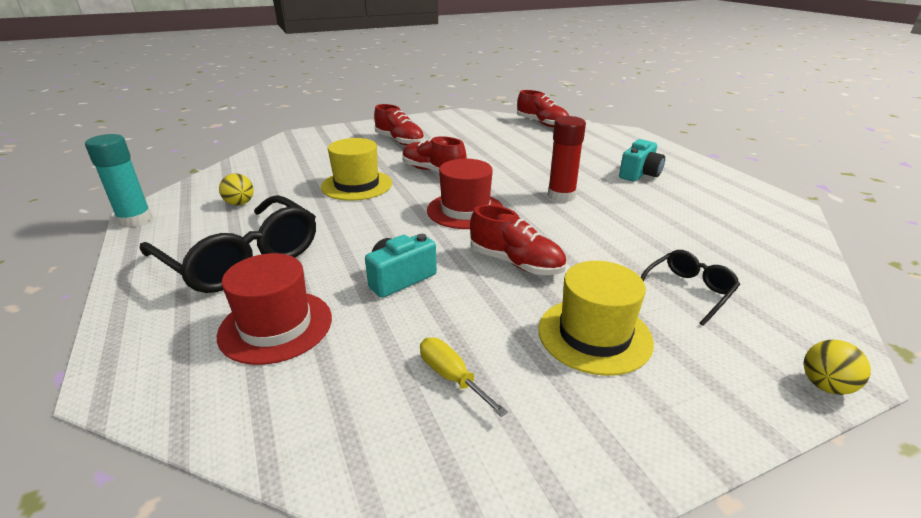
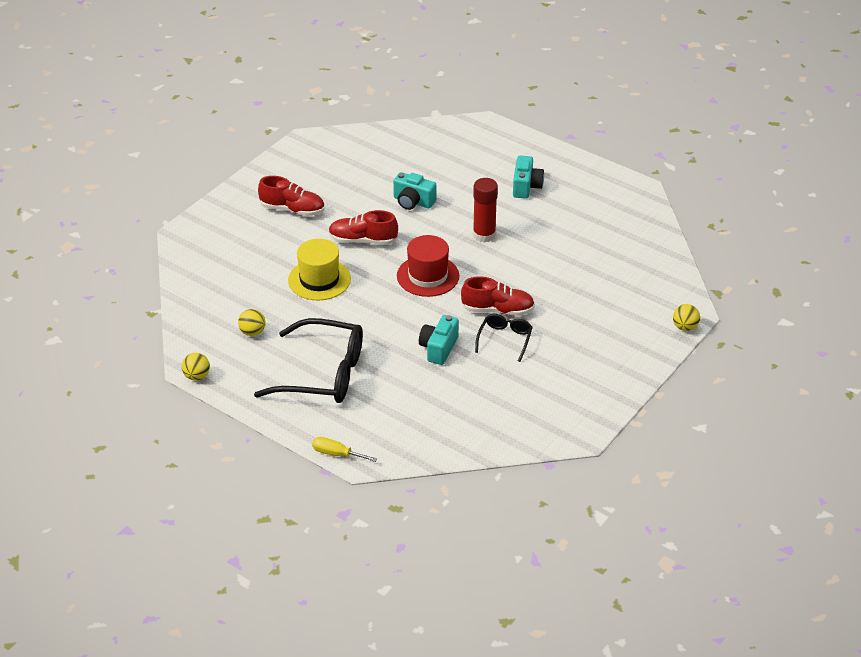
camera: 30 degrees left, 10 degrees up
turquoise glue stick [85,134,152,228] -> yellow ball [182,353,210,381]
red hat [217,253,332,365] -> none
yellow screwdriver [420,337,508,417] -> yellow screwdriver moved to [312,437,377,462]
red shoe [517,90,569,127] -> none
yellow hat [538,261,654,376] -> none
black glasses [641,250,740,326] -> black glasses moved to [475,314,533,362]
none -> turquoise camera [393,172,437,210]

